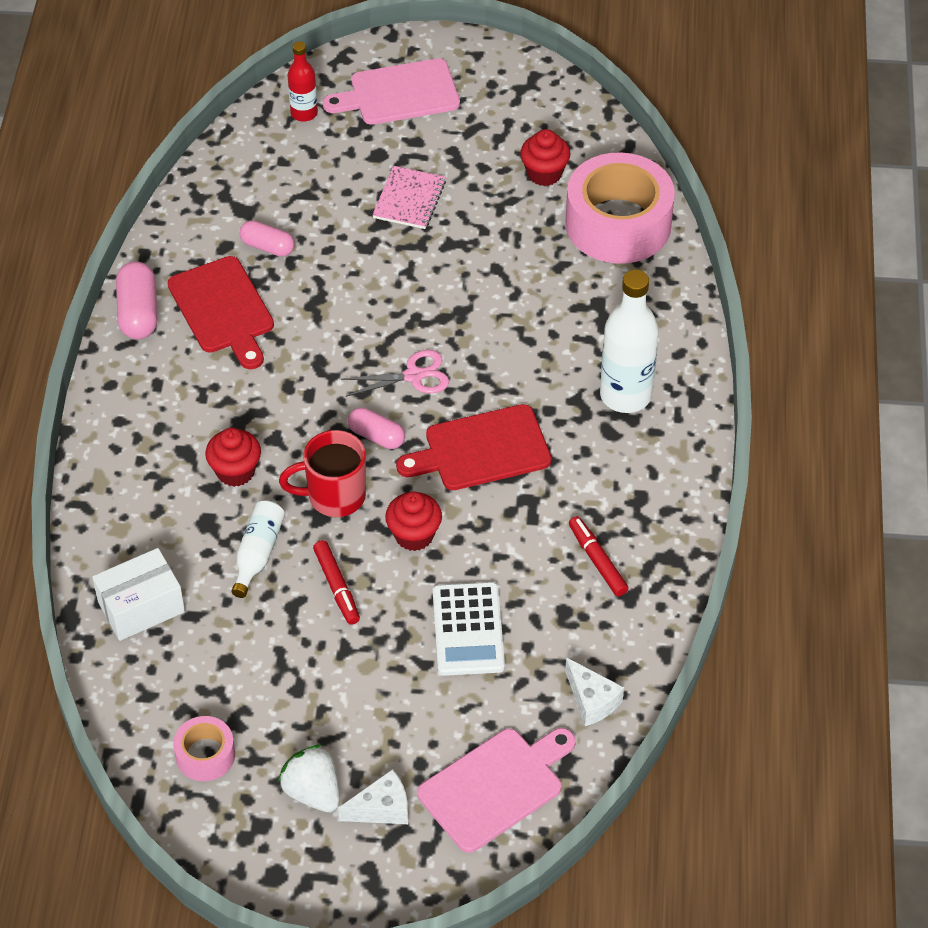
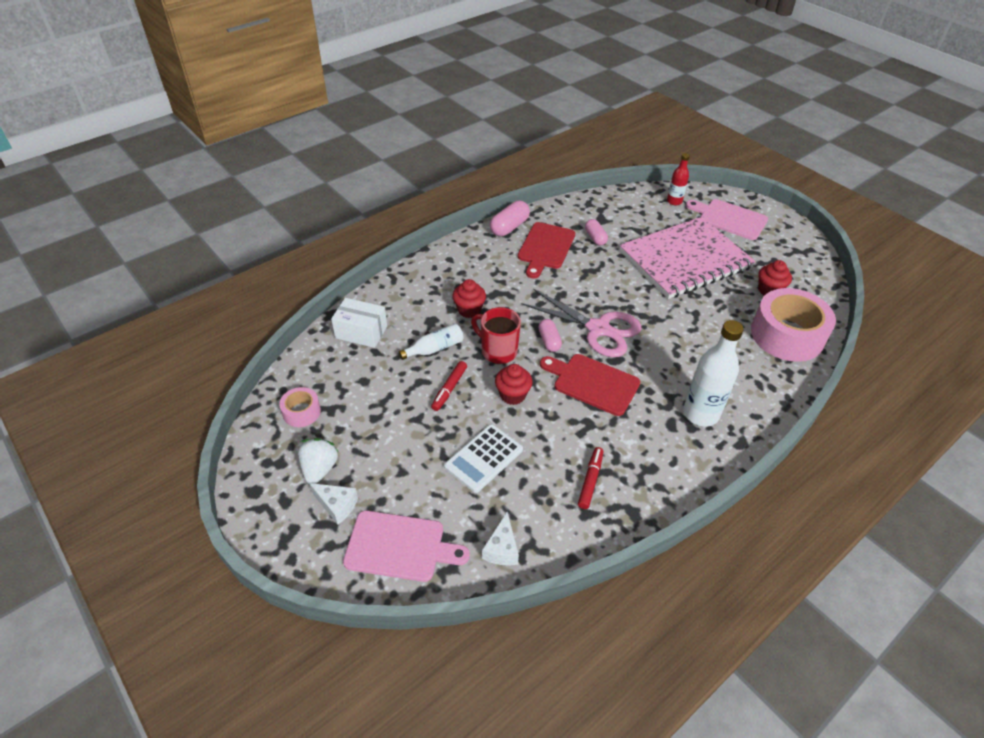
camera: 45 degrees right, 5 degrees down
pink scissors [341,350,449,397] -> pink scissors [521,289,641,357], size x1.81
pink notebook [372,166,446,229] -> pink notebook [619,217,755,299], size x2.45

